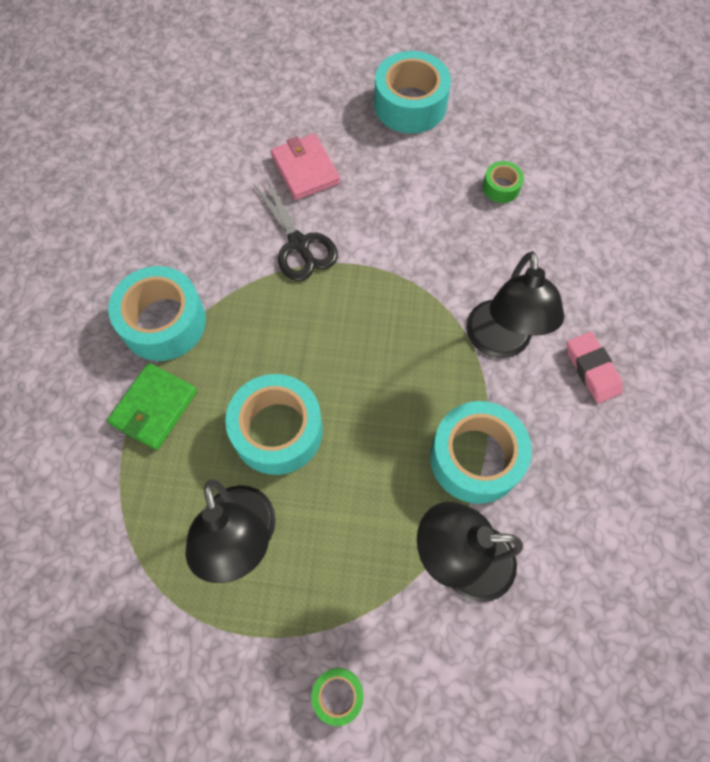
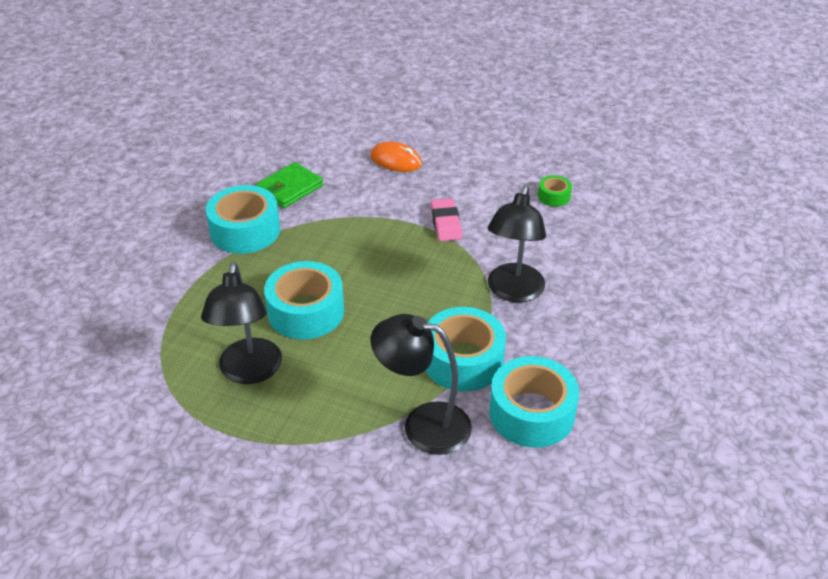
camera: 15 degrees right, 25 degrees down
green wallet [107,363,197,450] -> green wallet moved to [256,162,323,208]
black scissors [254,178,338,281] -> none
pink wallet [271,133,340,200] -> orange mouse [370,141,422,172]
green tape [311,668,364,726] -> none
turquoise tape [374,51,451,134] -> turquoise tape moved to [489,356,579,448]
pink eraser [567,332,623,403] -> pink eraser moved to [431,198,462,241]

